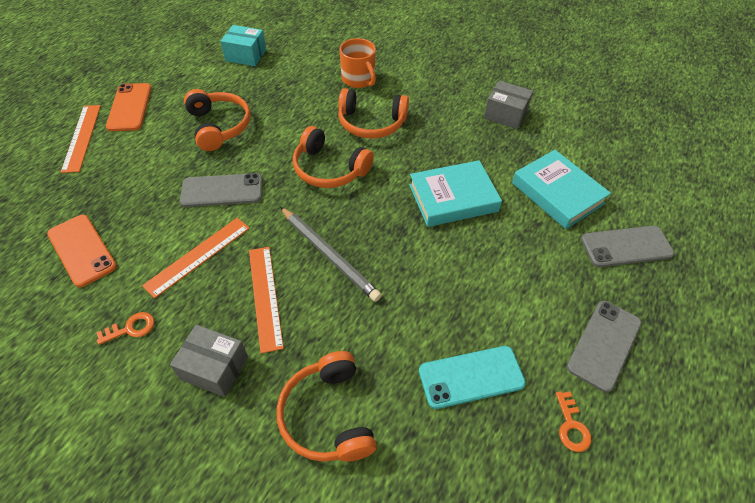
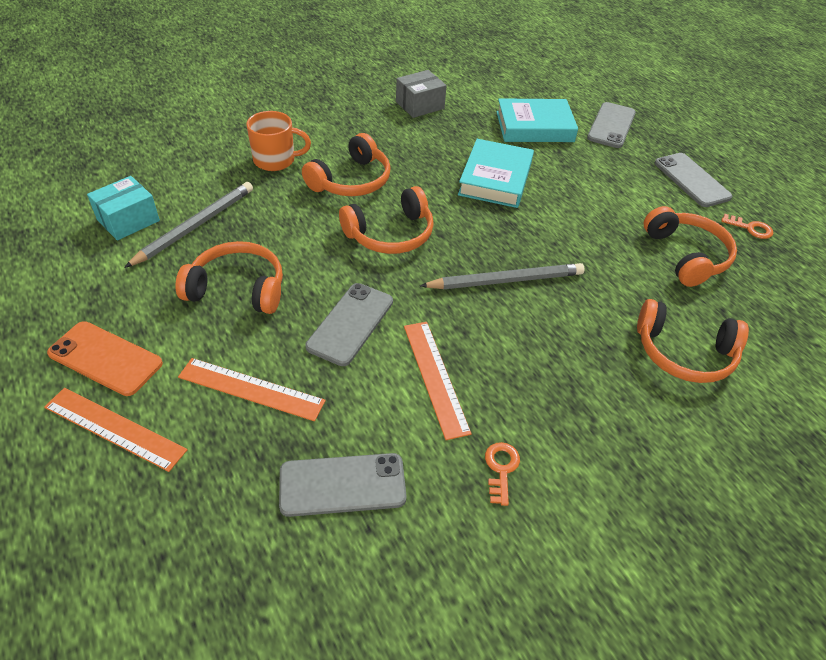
camera: 60 degrees left, 5 degrees down
orange phone [47,215,117,287] -> grey phone [279,453,407,517]
grey box [170,325,248,397] -> none
orange ruler [249,247,284,353] -> orange ruler moved to [178,358,326,421]
turquoise phone [419,346,526,409] -> orange headphones [644,206,737,287]
none -> grey pencil [124,182,253,268]

